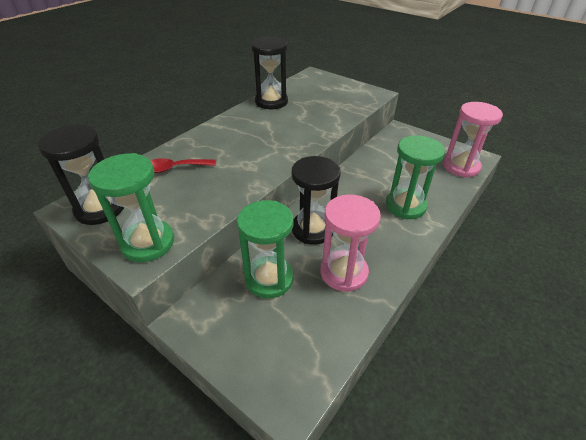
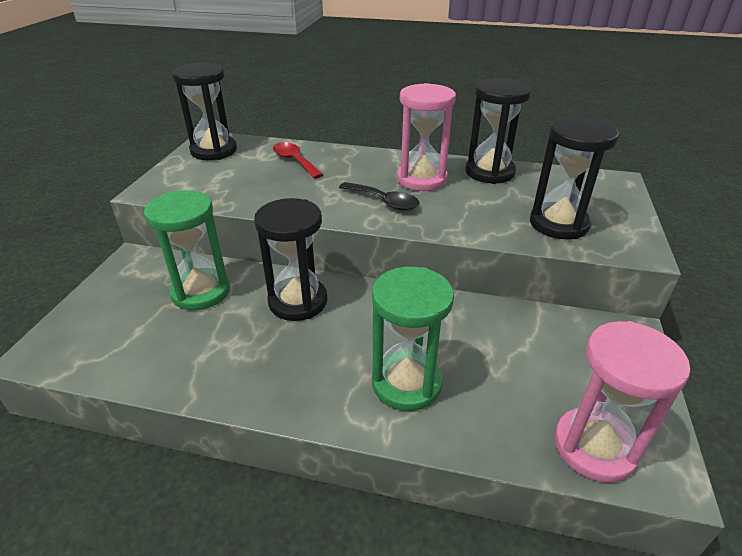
camera: 65 degrees right, 5 degrees down
green hourglass [88,153,174,262] -> none
pink hourglass [320,195,381,292] -> pink hourglass moved to [397,83,456,191]
none -> black spoon [339,182,420,211]
none -> black hourglass [530,117,619,240]

